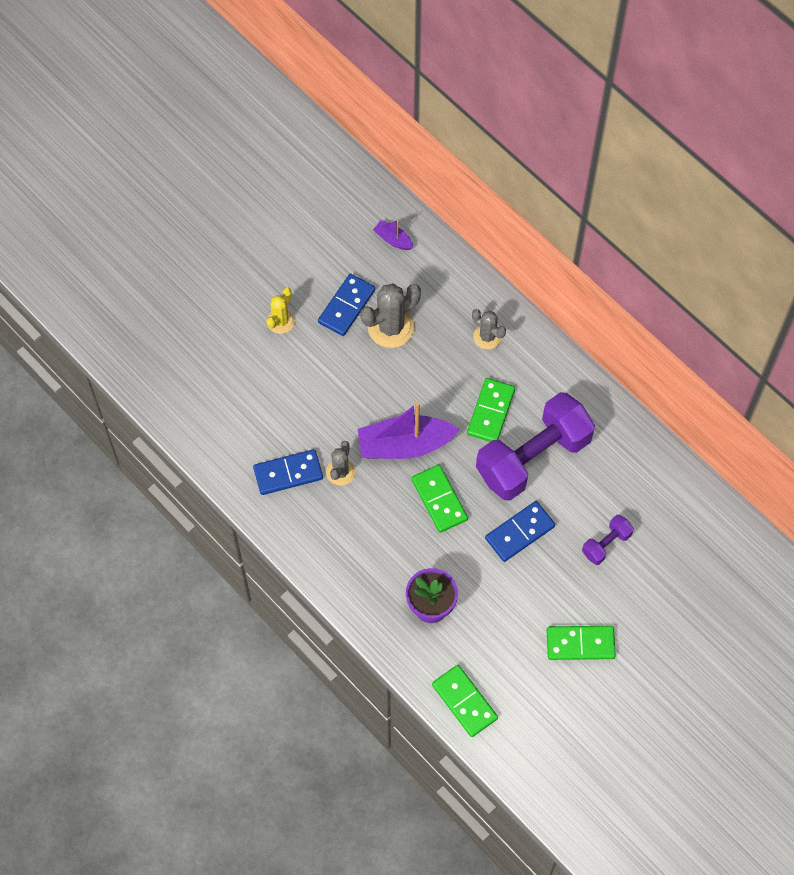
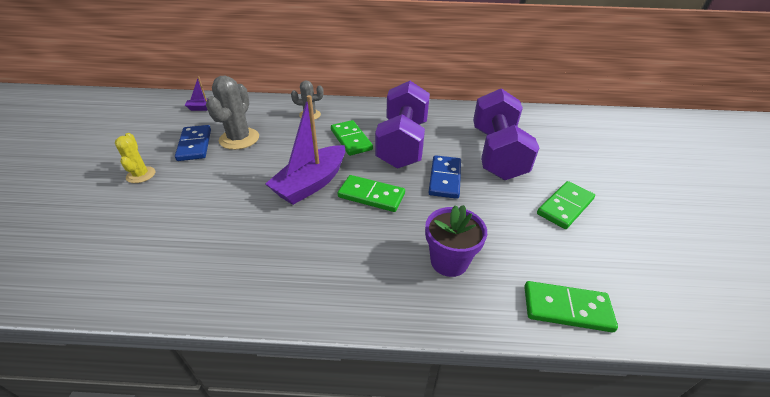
camera: 45 degrees left, 25 degrees down
blue domino [253,449,323,495] -> none
grey cactus [326,441,356,486] -> none
purple dumbbell [582,515,634,565] -> purple dumbbell [473,88,539,180], size x2.27

